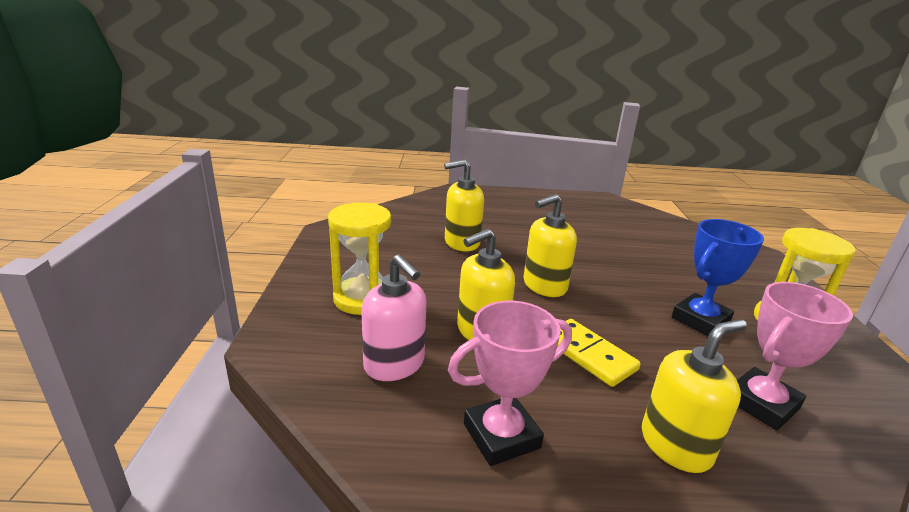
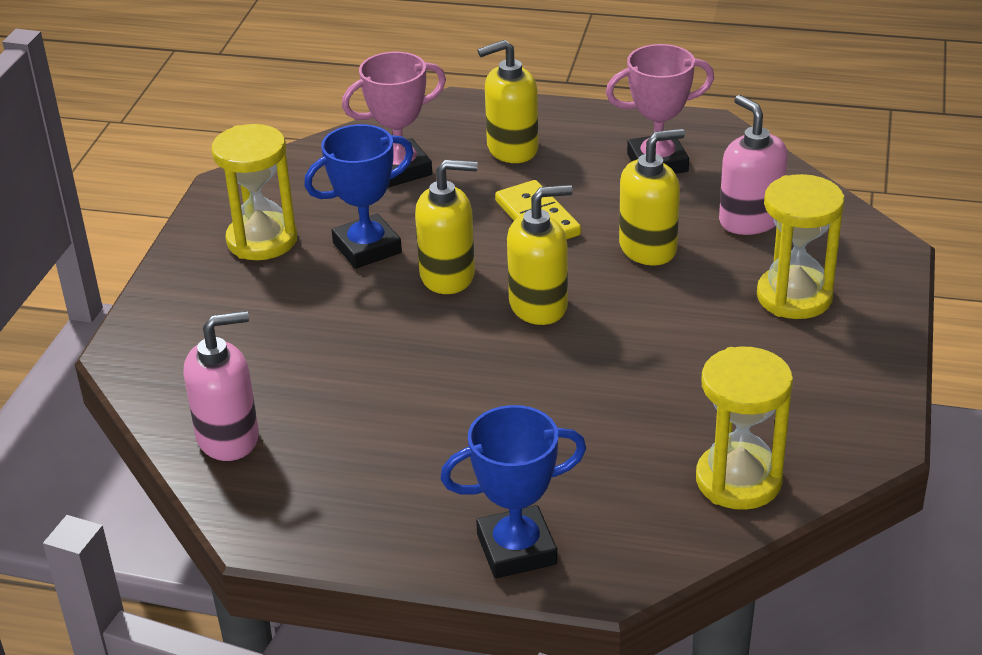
camera: 165 degrees left, 10 degrees up
yellow soap dispenser [444,159,484,251] -> yellow soap dispenser moved to [415,159,478,294]
none -> pink soap dispenser [184,311,259,461]
none -> blue trophy [440,405,586,579]
none -> yellow hourglass [696,347,793,510]

